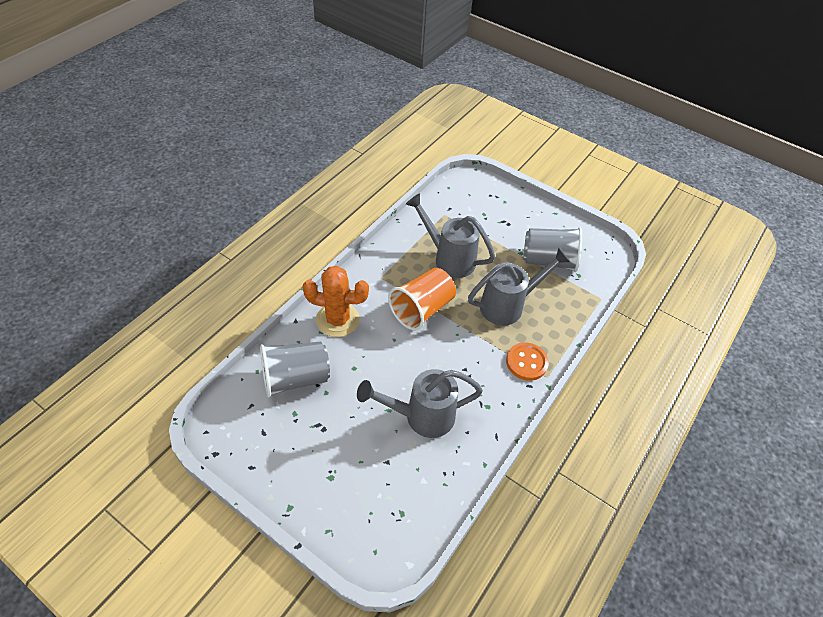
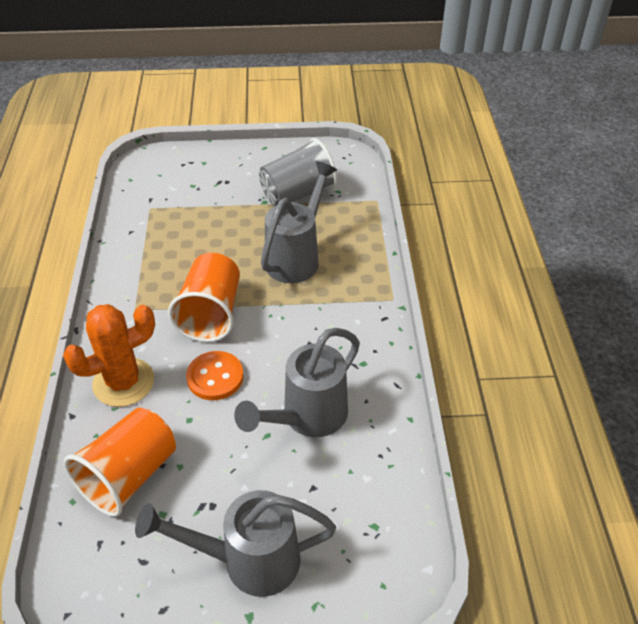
camera: 35 degrees left, 5 degrees down
grey cup [260,342,330,397] -> orange cup [64,408,176,517]
grey watering can [406,193,495,278] -> grey watering can moved to [135,490,336,597]
orange button [506,342,549,381] -> orange button moved to [186,351,244,400]

